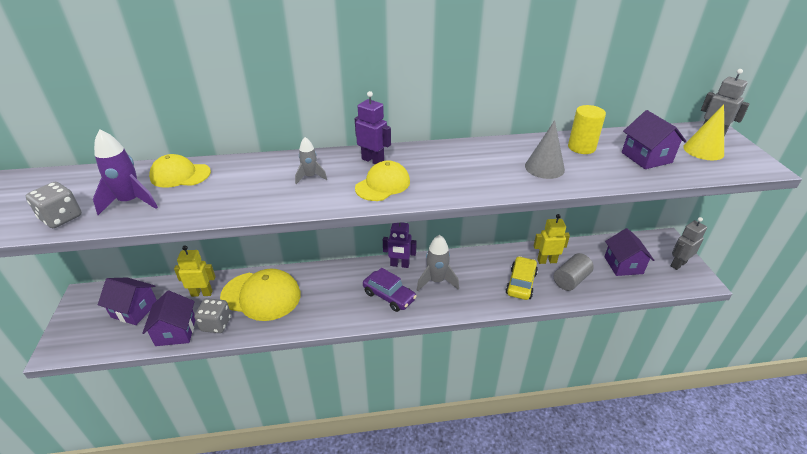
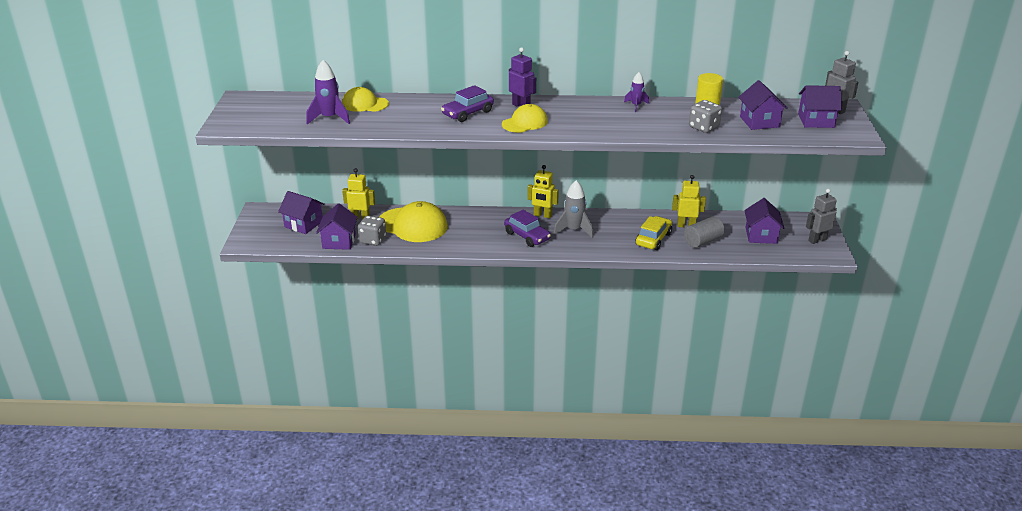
camera: 10 degrees right, 5 degrees down
grey dice [26,182,82,228] -> grey dice moved to [689,100,722,133]
grey rocket [295,137,327,184] -> purple car [441,85,494,122]
purple robot [383,222,417,268] -> yellow robot [527,165,559,218]
grey cone [525,120,565,179] -> none
yellow cone [683,104,724,160] -> purple house [798,85,842,128]
none -> purple rocket [624,72,649,112]

